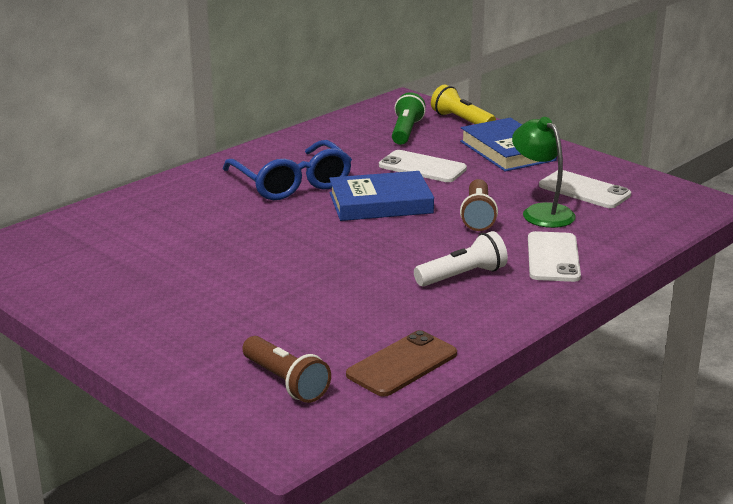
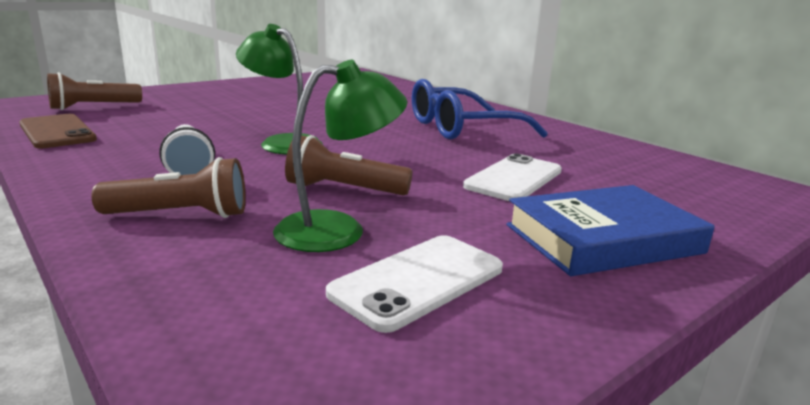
camera: 95 degrees right, 5 degrees down
blue book [329,171,434,221] -> none
green flashlight [392,92,426,145] -> none
yellow flashlight [431,85,496,124] -> none
white phone [528,231,581,282] -> brown flashlight [91,157,246,218]
none -> green lamp [236,24,323,155]

